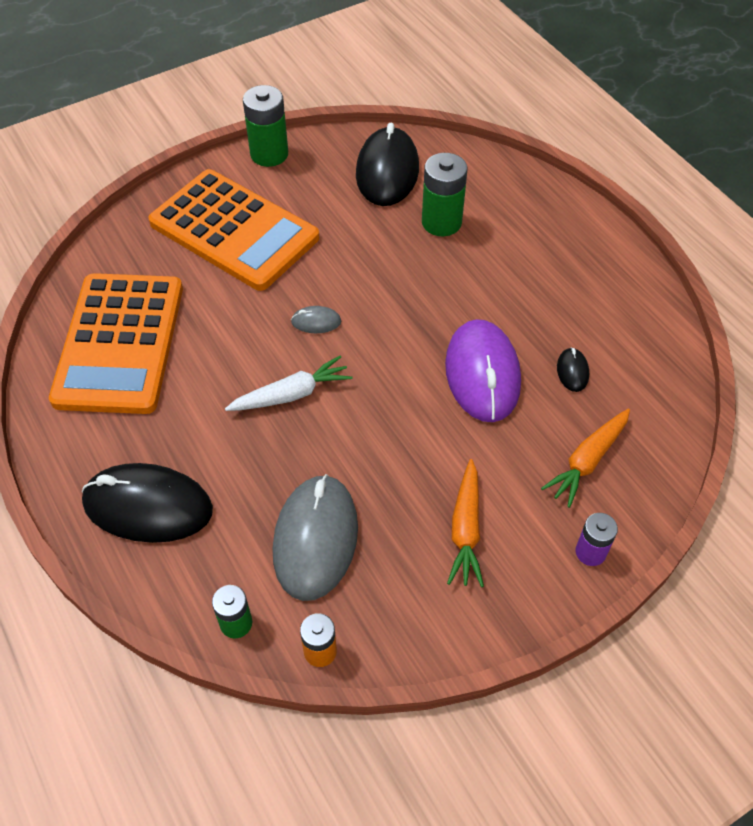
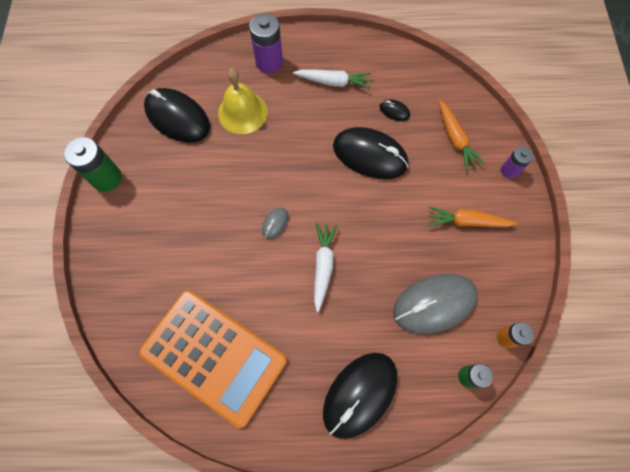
camera: 60 degrees left, 15 degrees up
orange calculator [148,169,319,291] -> none
grey mouse [273,474,358,601] -> grey mouse turned 60 degrees counterclockwise [393,274,478,334]
green battery [422,153,467,236] -> yellow bell [218,68,268,134]
purple mouse [445,319,521,422] -> black mouse [333,127,409,179]
orange carrot [447,459,484,587] -> orange carrot turned 150 degrees clockwise [428,206,518,227]
none -> purple battery [249,14,283,73]
none -> white carrot [293,69,371,89]

